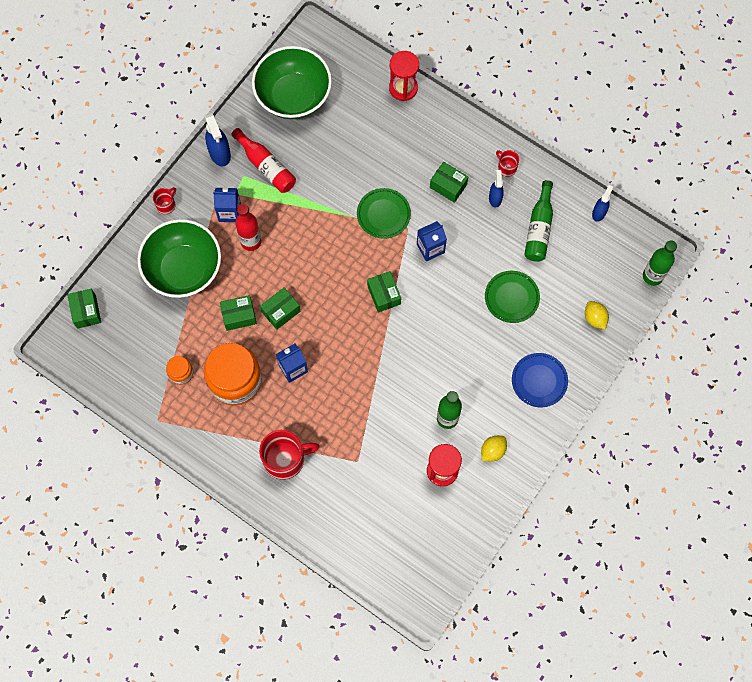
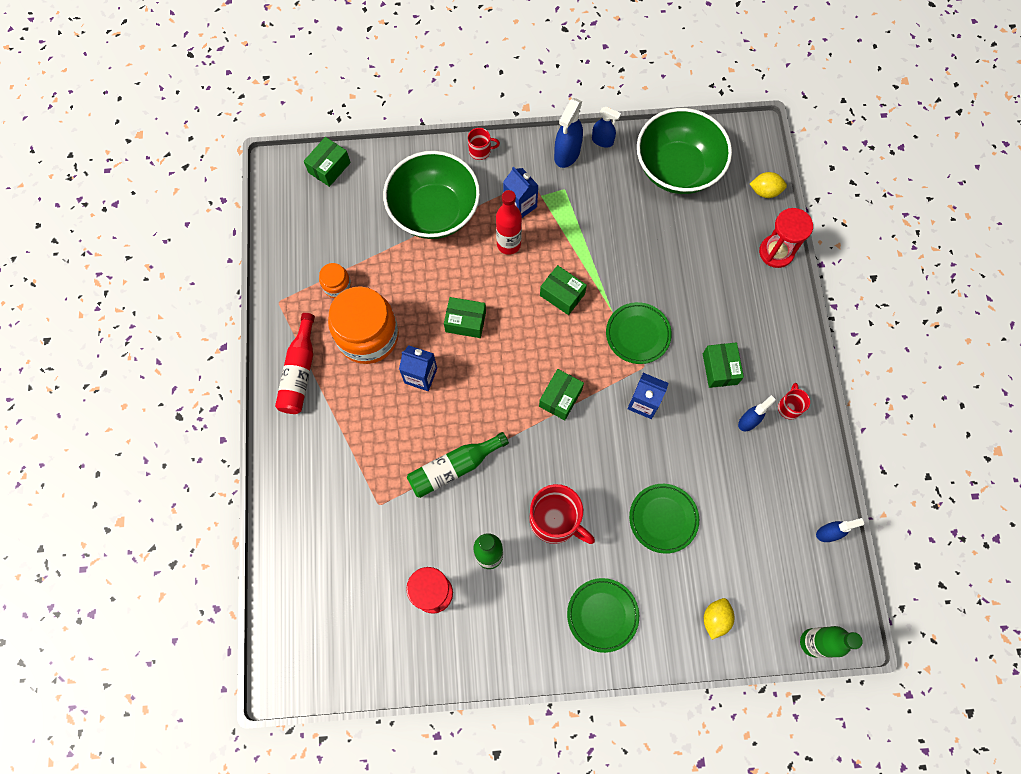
camera: 50 degrees right, 0 degrees up
green box [220,295,257,331] -> green box moved to [540,265,587,315]
red bottle [231,128,296,193] -> red bottle moved to [275,313,315,414]
red mug [259,430,320,480] -> red mug moved to [529,484,595,544]
yellow lemon [481,436,507,461] -> yellow lemon moved to [750,172,787,198]
blue plate [512,353,568,407] -> green plate [567,578,639,653]
green bottle [524,180,553,262] -> green bottle moved to [407,432,509,498]
none -> blue spray bottle [592,107,621,147]

